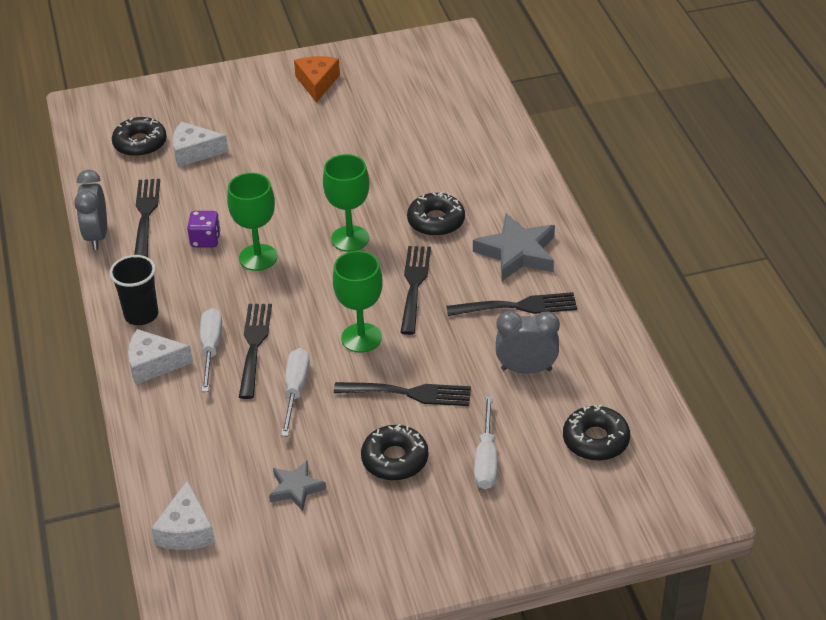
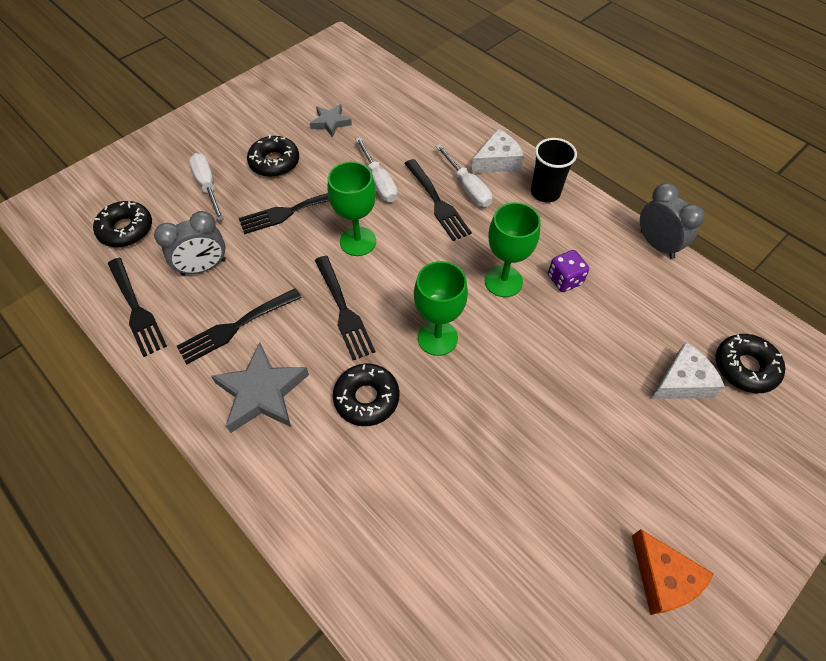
camera: 150 degrees right, 15 degrees up
black fork [134,179,160,257] -> black fork moved to [108,258,167,357]
white cheese [151,480,215,550] -> none

